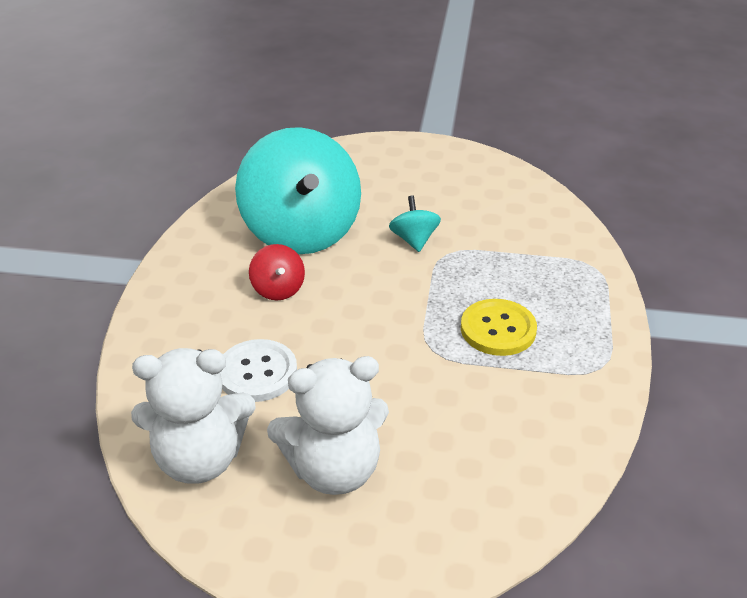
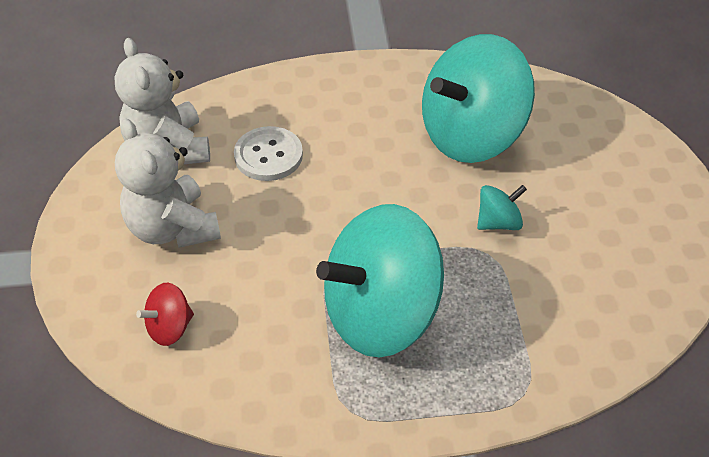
camera: 75 degrees right, 10 degrees up
red spinning top [249,244,305,301] -> red spinning top moved to [136,283,194,346]
yellow button [461,299,537,356] -> turquoise spinning top [316,204,444,357]

